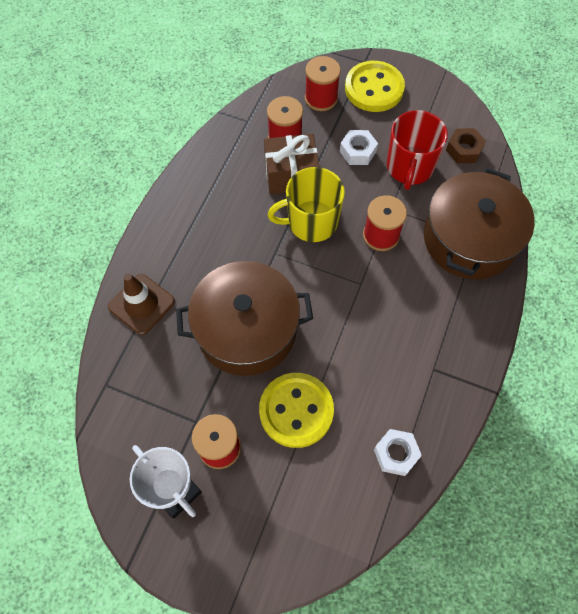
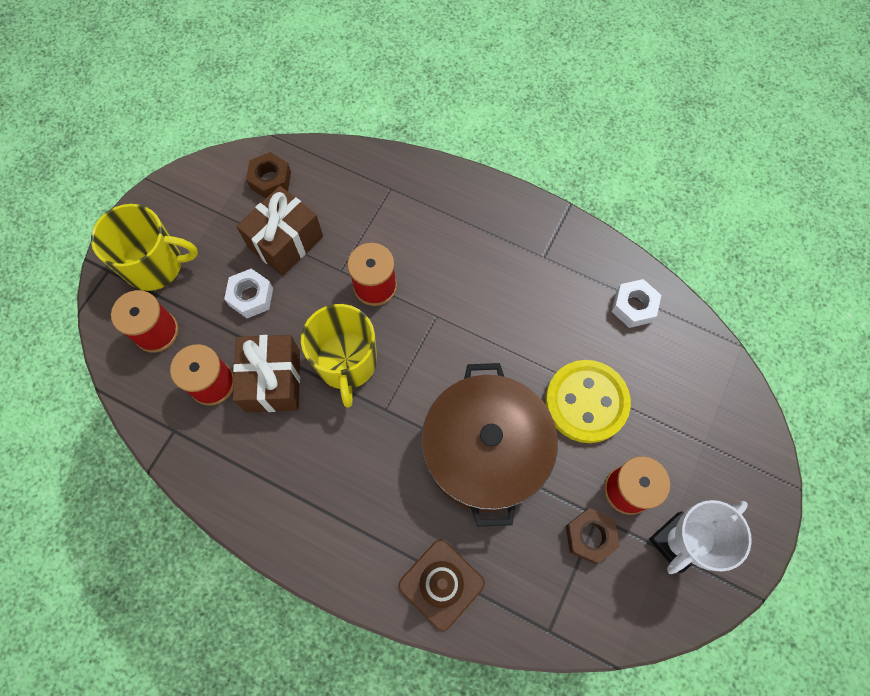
camera: 85 degrees left, 5 degrees up
yellow button [345,61,405,112] -> yellow mug [91,204,198,291]
red mug [387,110,448,190] -> brown gift [236,186,323,276]
brown pot [424,168,535,279] -> none
none -> brown nut [566,508,620,564]

